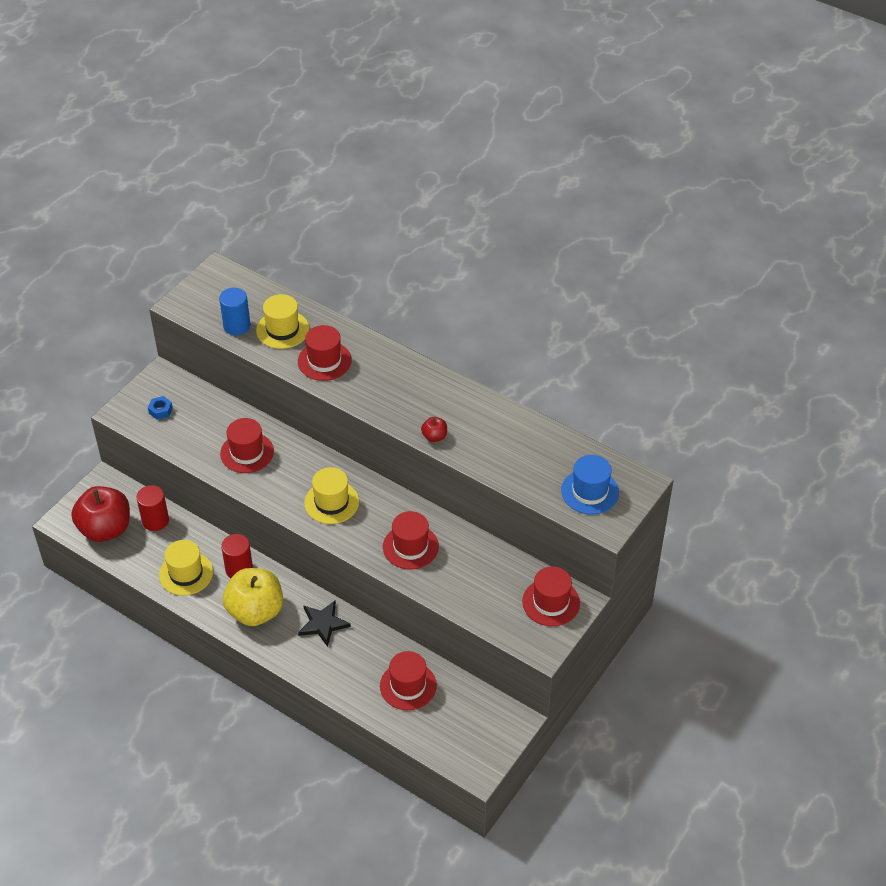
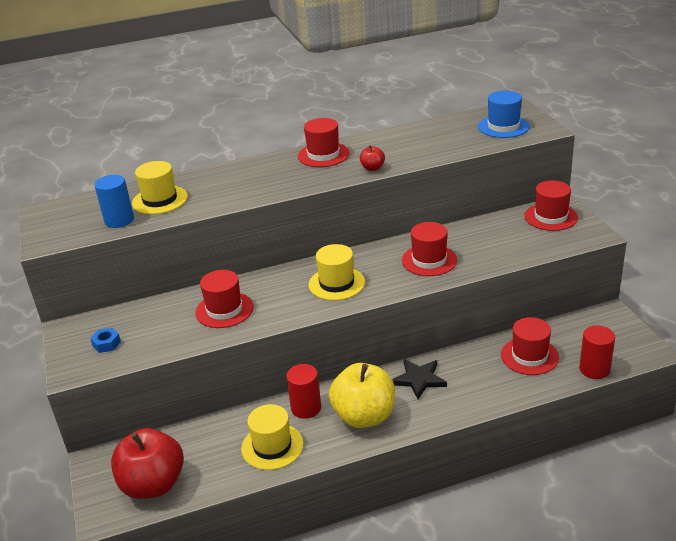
camera: 50 degrees left, 15 degrees down
red cylinder [136,485,169,531] -> red cylinder moved to [579,325,615,379]
red hat [298,325,352,381] -> red hat moved to [298,118,350,167]

